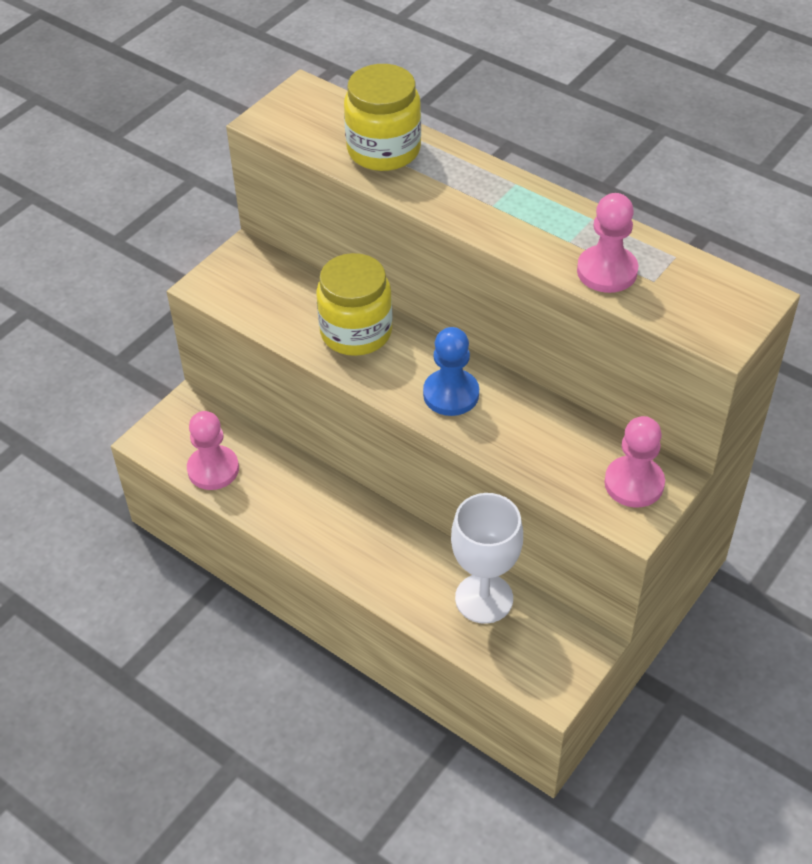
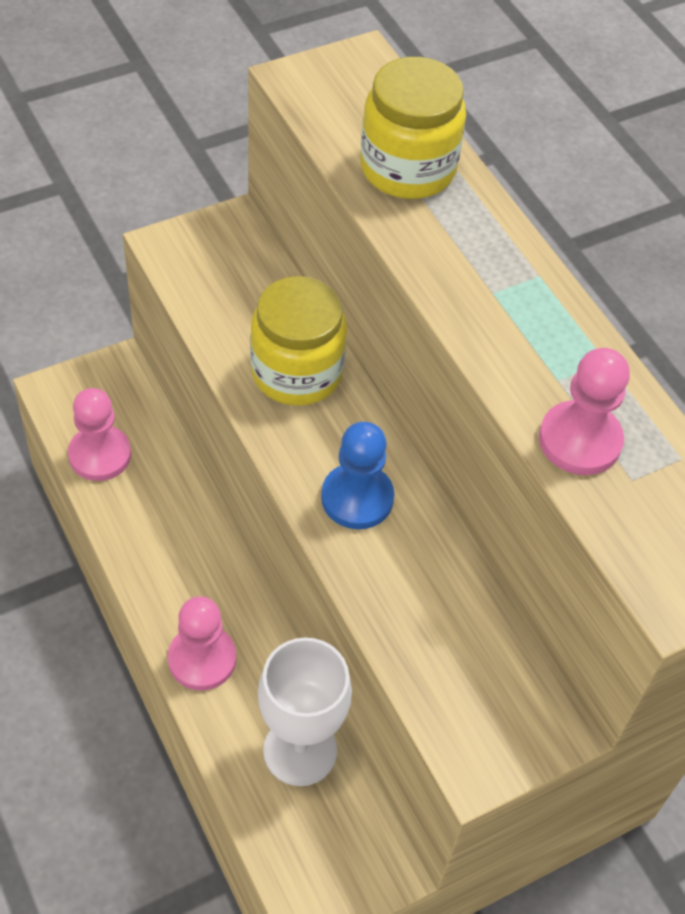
camera: 20 degrees right, 5 degrees up
pink pawn [604,416,665,507] -> pink pawn moved to [168,596,236,690]

